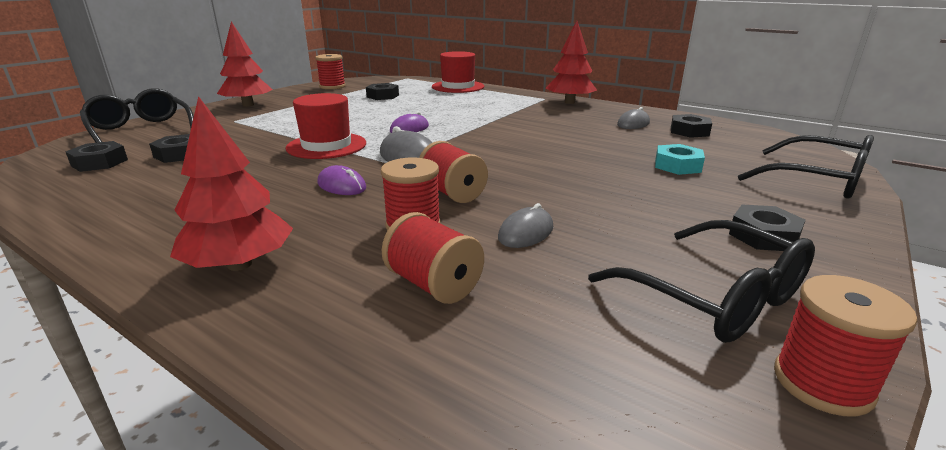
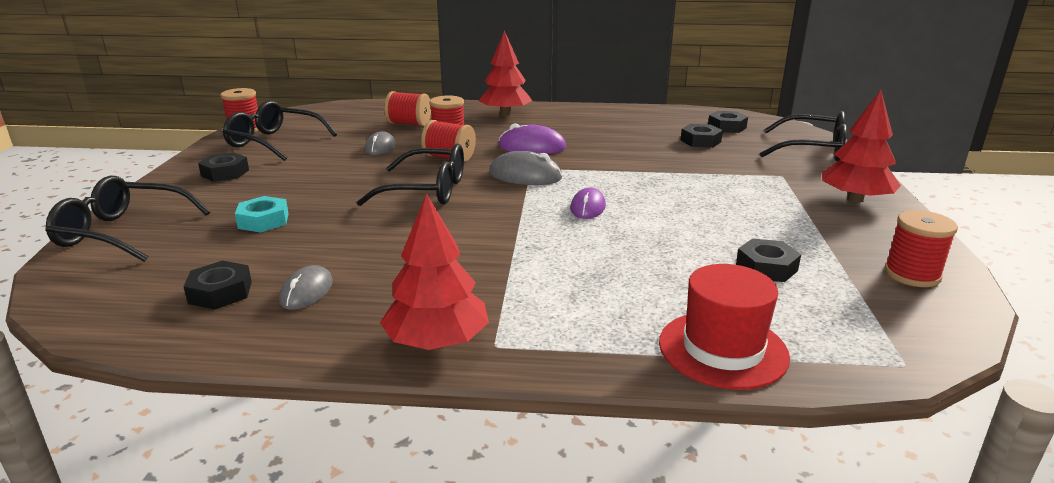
camera: 150 degrees right, 0 degrees up
red hat [286,93,366,159] -> none
purple mouse [318,165,366,195] -> purple mouse [498,123,566,154], size x1.50
none -> black glasses [357,143,464,206]

